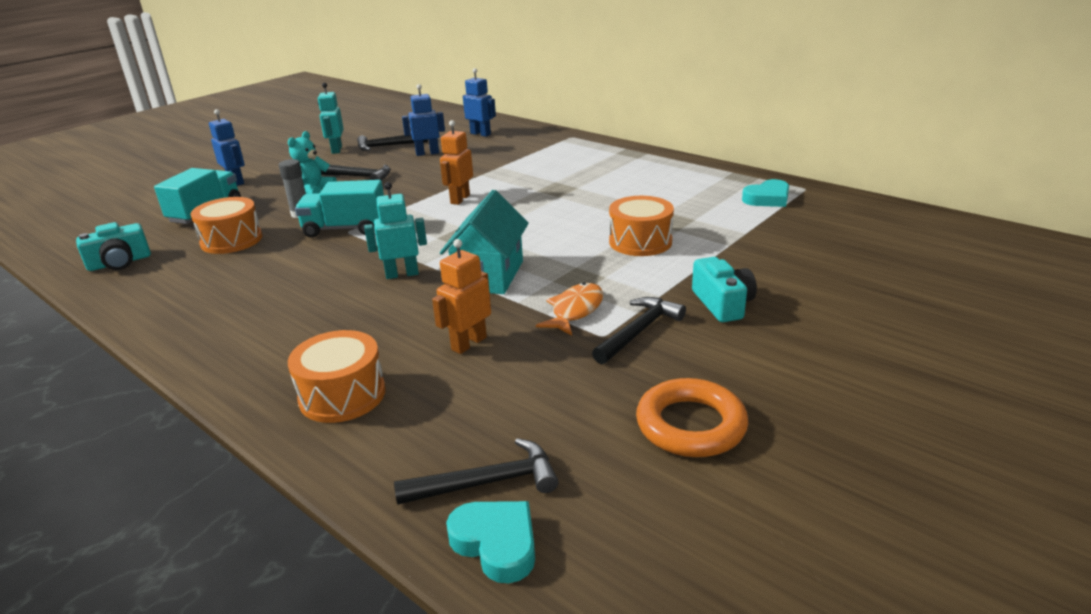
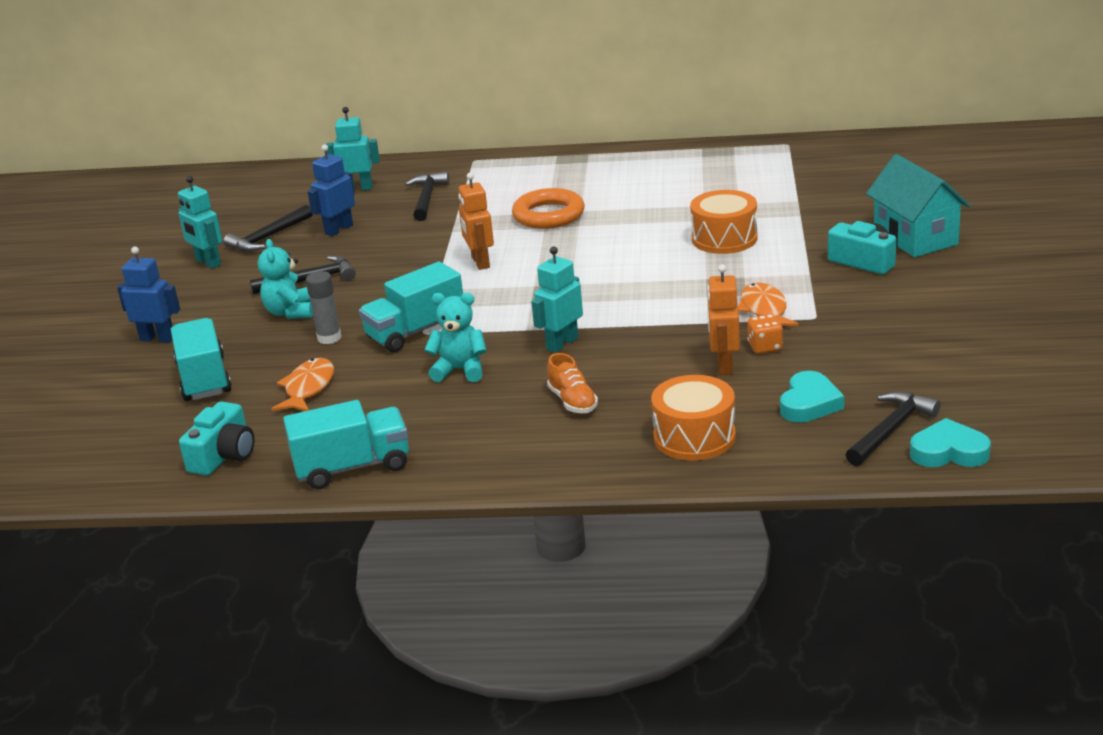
camera: 35 degrees left, 0 degrees up
orange drum [191,197,262,254] -> orange fish [271,358,334,411]
turquoise house [440,190,529,294] -> turquoise house moved to [866,154,970,257]
blue robot [463,68,496,137] -> turquoise robot [326,107,380,190]
black hammer [592,297,686,364] -> black hammer moved to [405,172,449,221]
orange ring [636,378,748,457] -> orange ring moved to [512,188,585,229]
turquoise heart [742,179,789,207] -> turquoise heart moved to [780,371,844,422]
none -> turquoise truck [283,400,409,489]
none -> turquoise teddy bear [424,293,487,382]
none -> orange shoe [547,353,598,413]
none -> orange dice [747,314,783,354]

